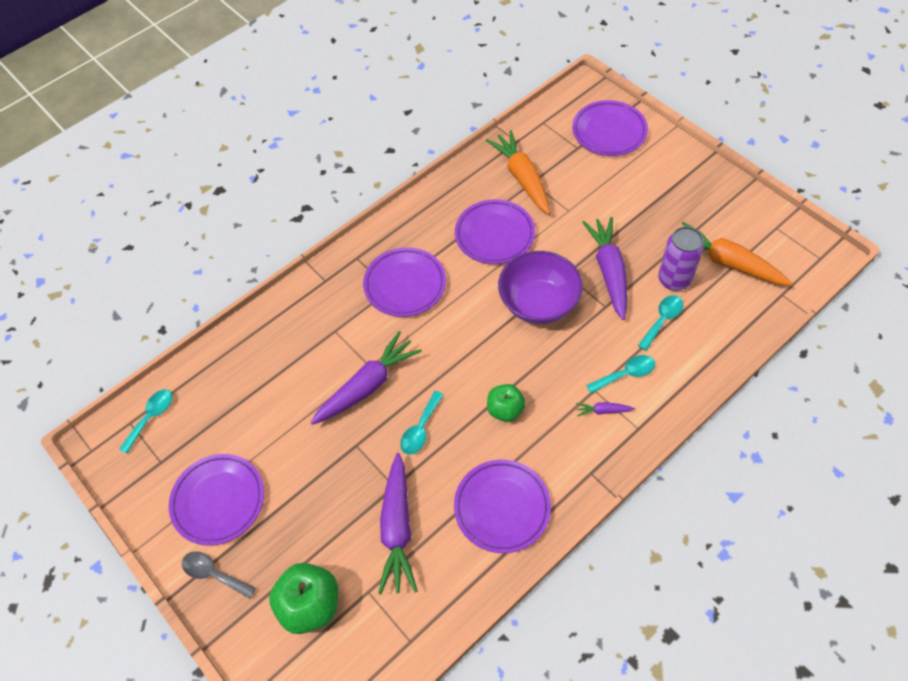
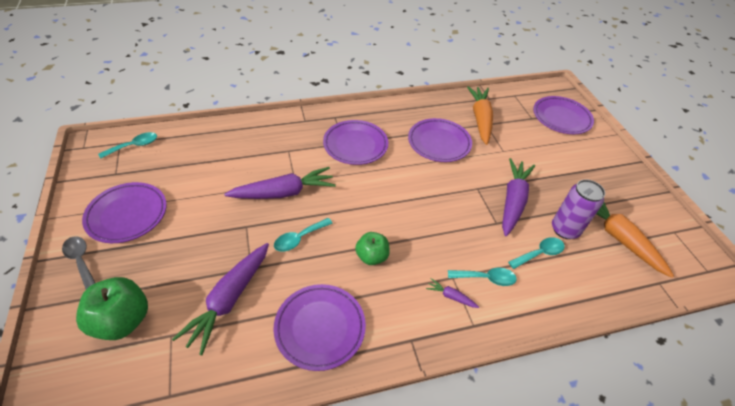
camera: 20 degrees right, 10 degrees down
purple bowl [498,251,583,324] -> none

